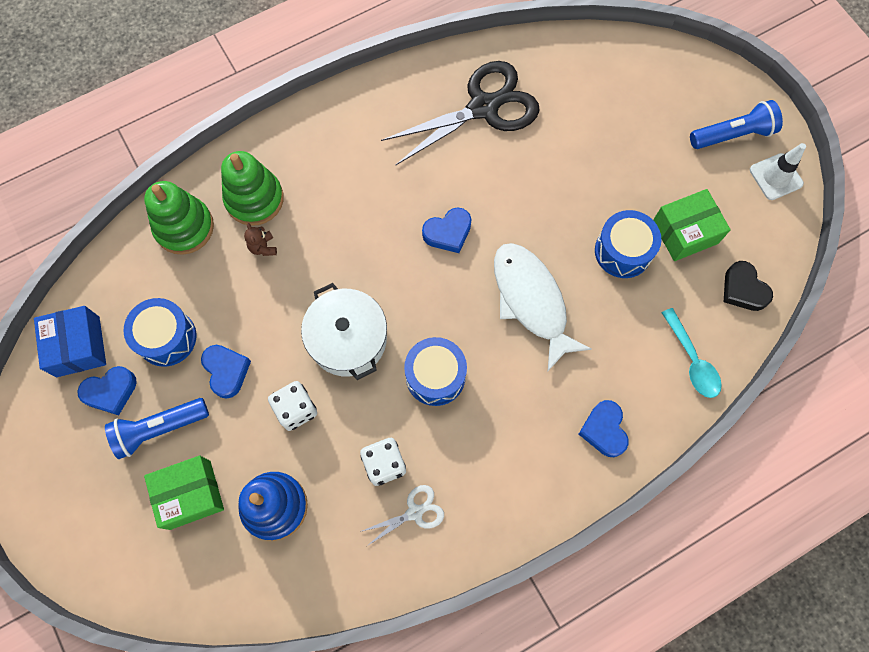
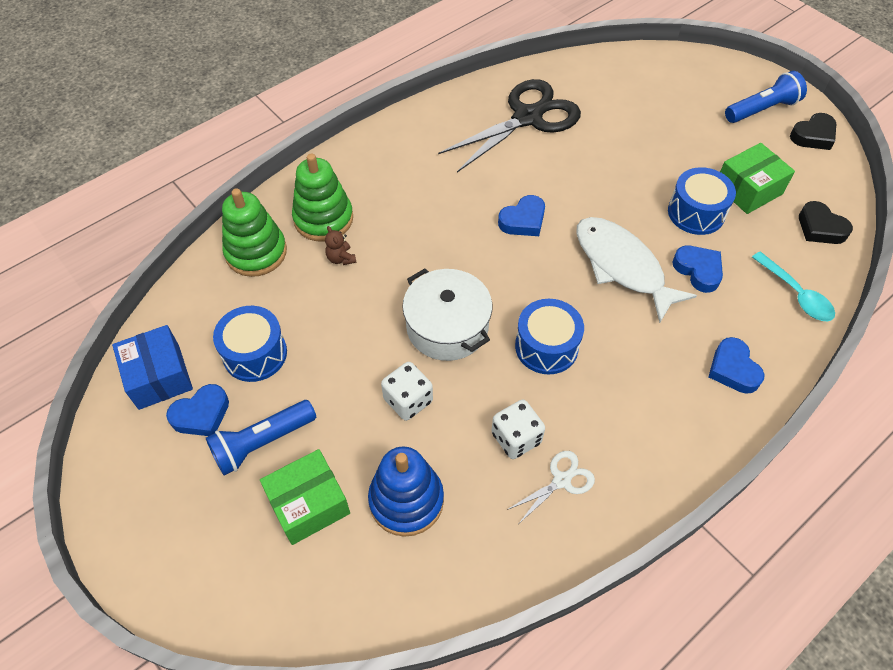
camera: 10 degrees left, 15 degrees down
blue heart [201,345,251,399] -> blue heart moved to [672,246,723,293]
white traffic cone [750,143,806,200] -> black heart [790,113,836,150]

